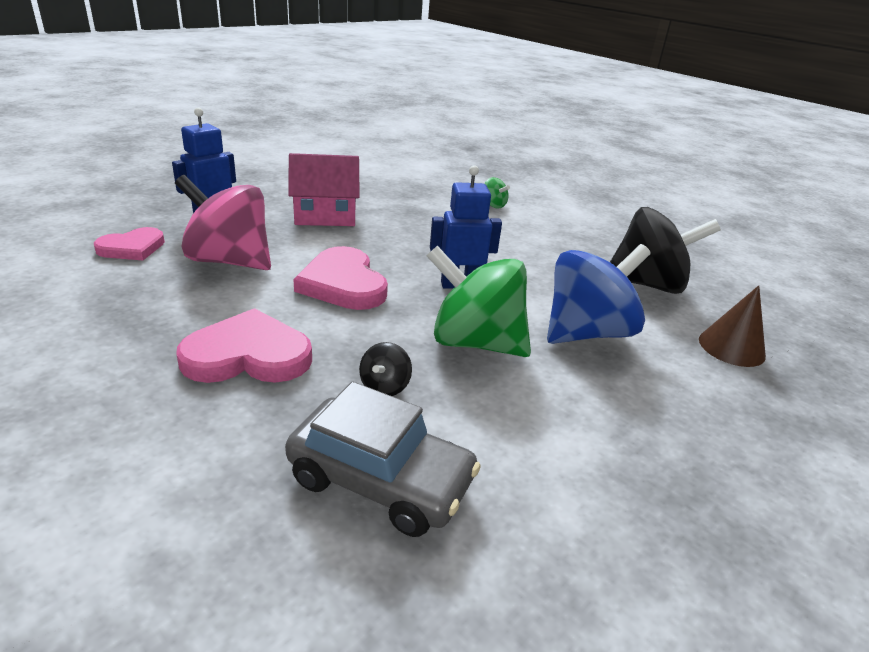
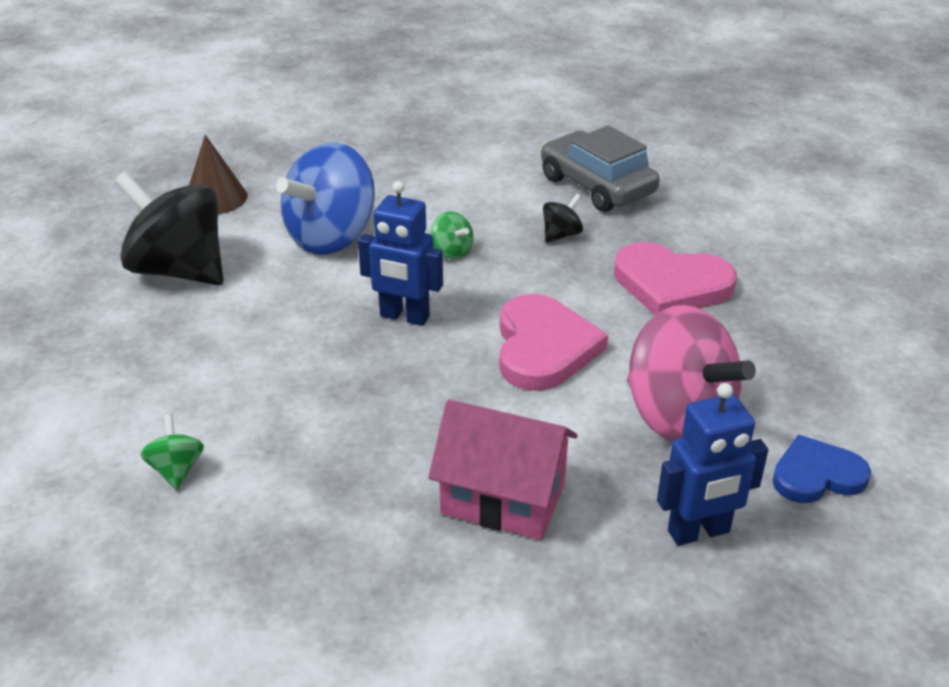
camera: 150 degrees left, 5 degrees up
pink heart [94,227,165,260] -> blue heart [772,435,871,503]
green spinning top [427,246,531,357] -> green spinning top [430,212,474,259], size x0.42
blue spinning top [547,244,651,344] -> blue spinning top turned 45 degrees counterclockwise [276,142,375,255]

